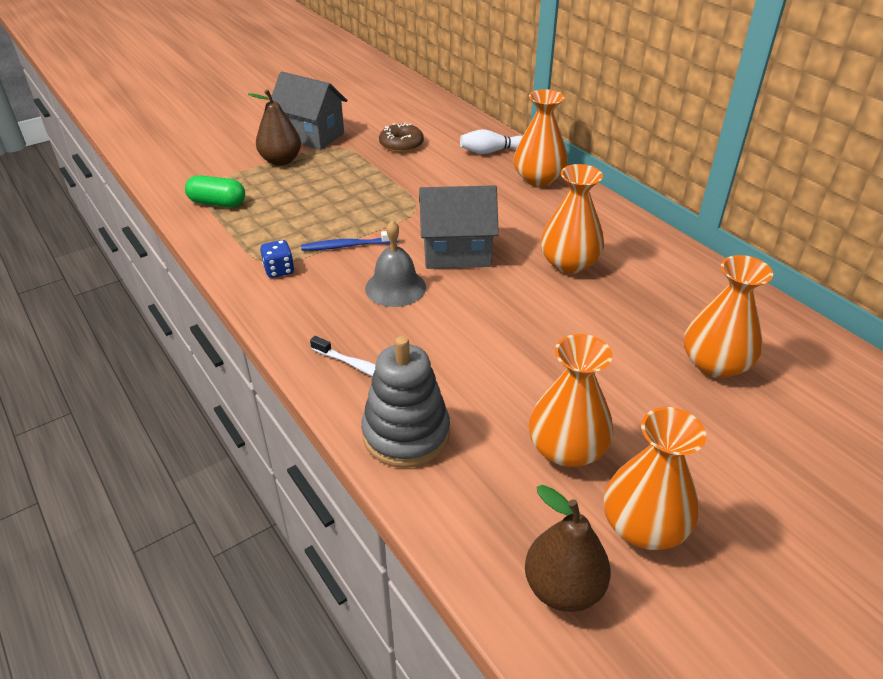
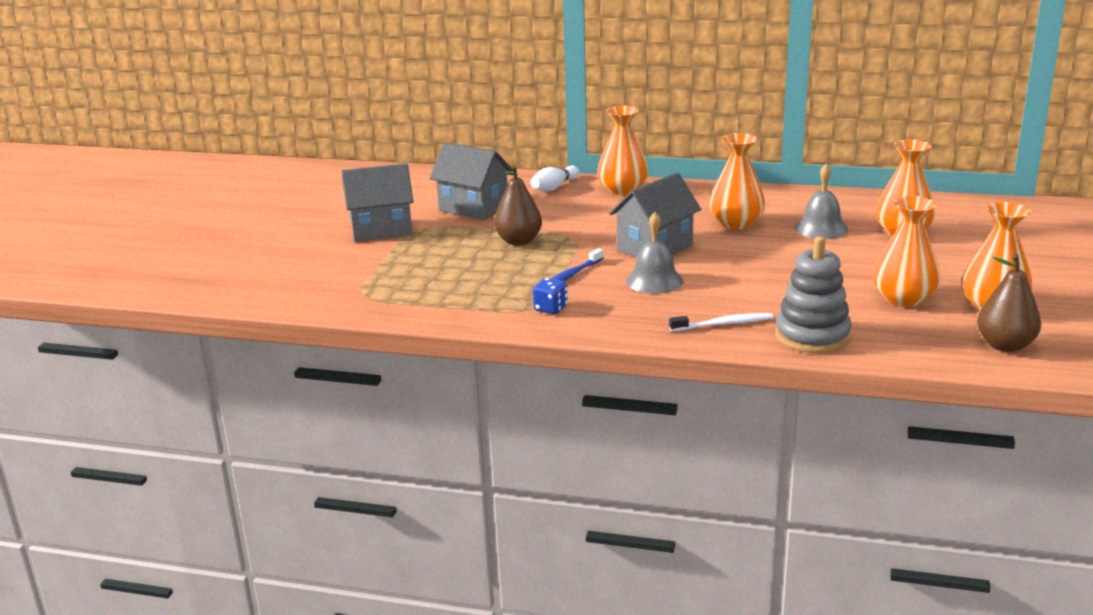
camera: 40 degrees left, 15 degrees down
green capsule [185,175,245,207] -> none
brown pear [248,89,301,166] -> brown pear moved to [494,165,542,246]
brown donut [379,123,424,153] -> grey house [430,142,513,220]
none -> grey bell [795,164,848,239]

